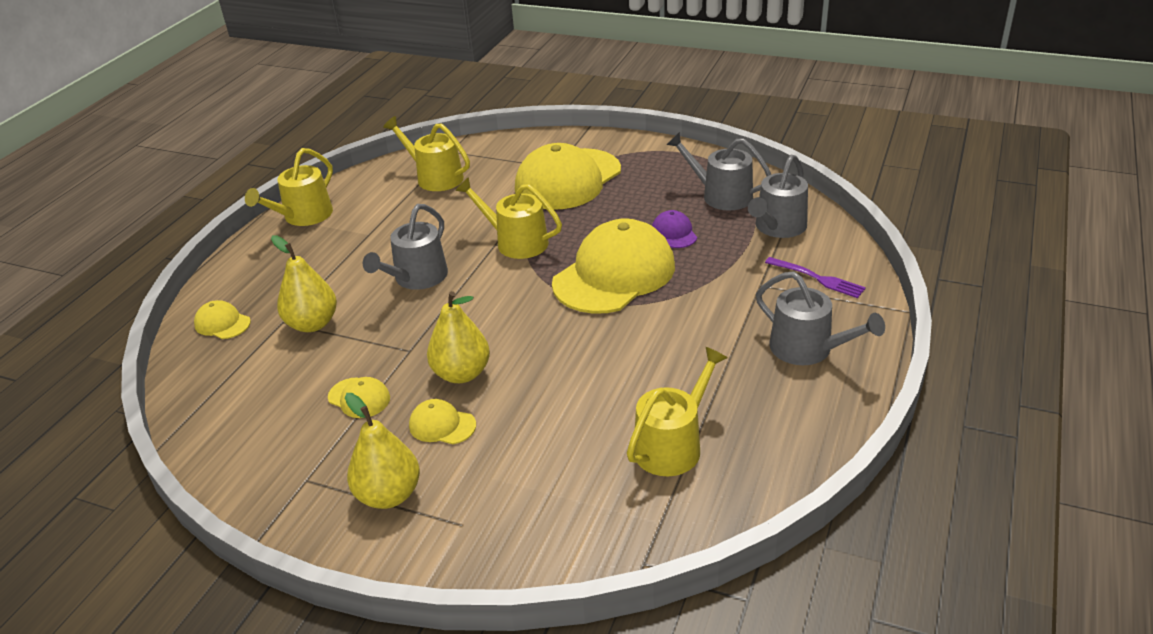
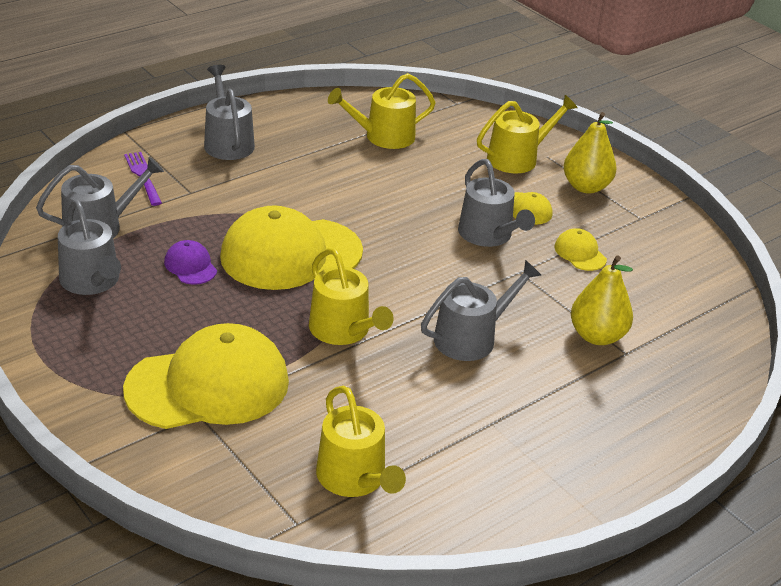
camera: 155 degrees left, 0 degrees up
yellow cap [194,300,251,339] -> none
yellow watering can [245,148,333,226] -> yellow watering can moved to [477,95,578,173]
yellow pear [427,291,490,383] -> grey watering can [458,159,535,247]
purple cap [652,210,697,248] -> purple cap turned 135 degrees clockwise [164,240,217,285]

